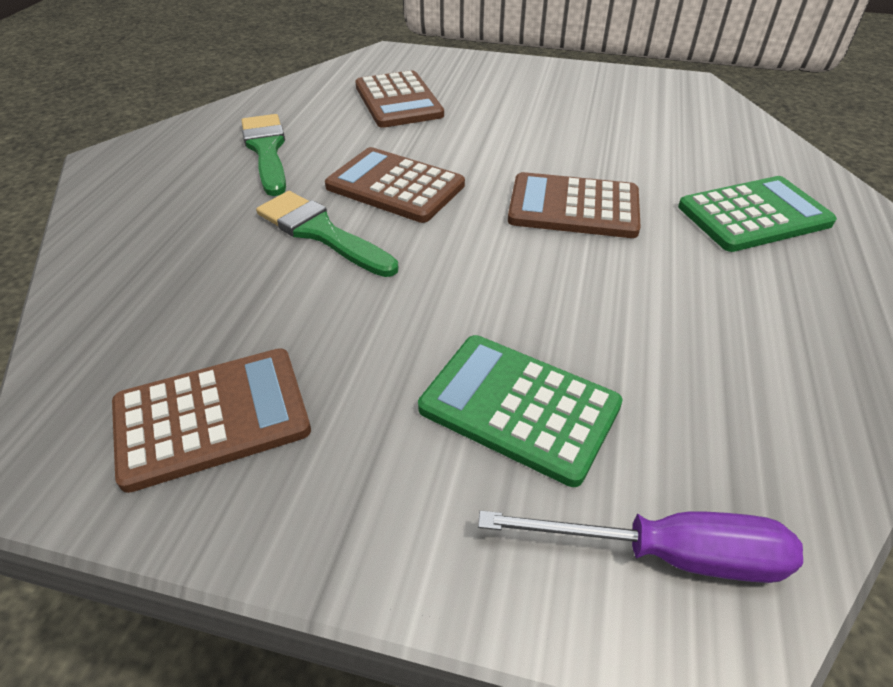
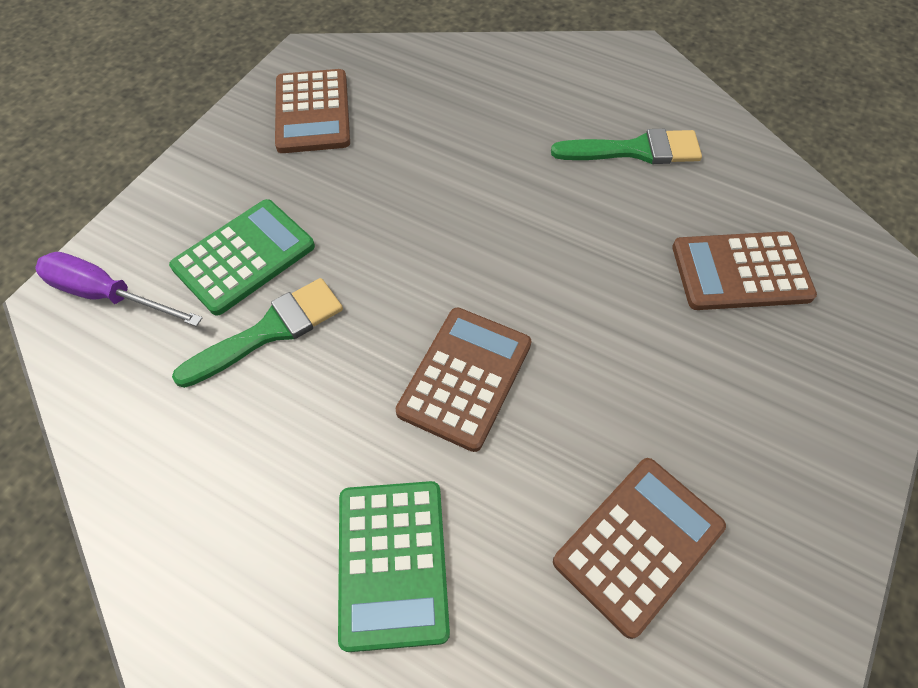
camera: 105 degrees right, 15 degrees up
green brush [256,191,399,277] -> green brush moved to [172,278,343,388]
brown calculator [325,147,465,223] -> brown calculator moved to [553,458,726,639]
purple screwdriver [478,511,803,583] -> purple screwdriver turned 90 degrees clockwise [35,252,202,327]

